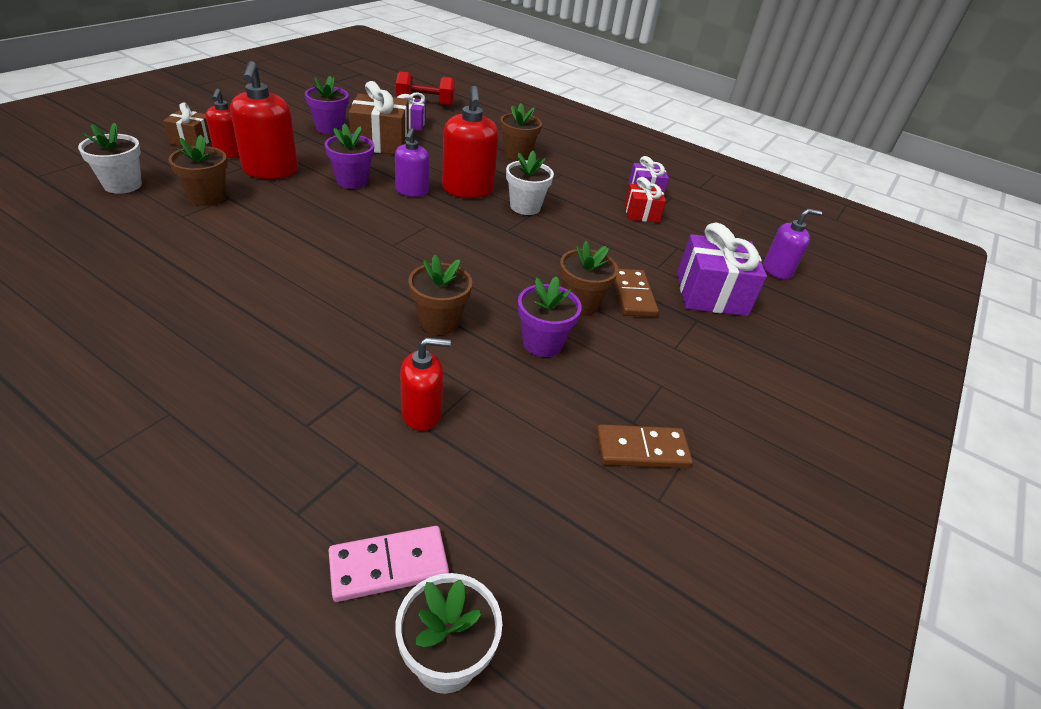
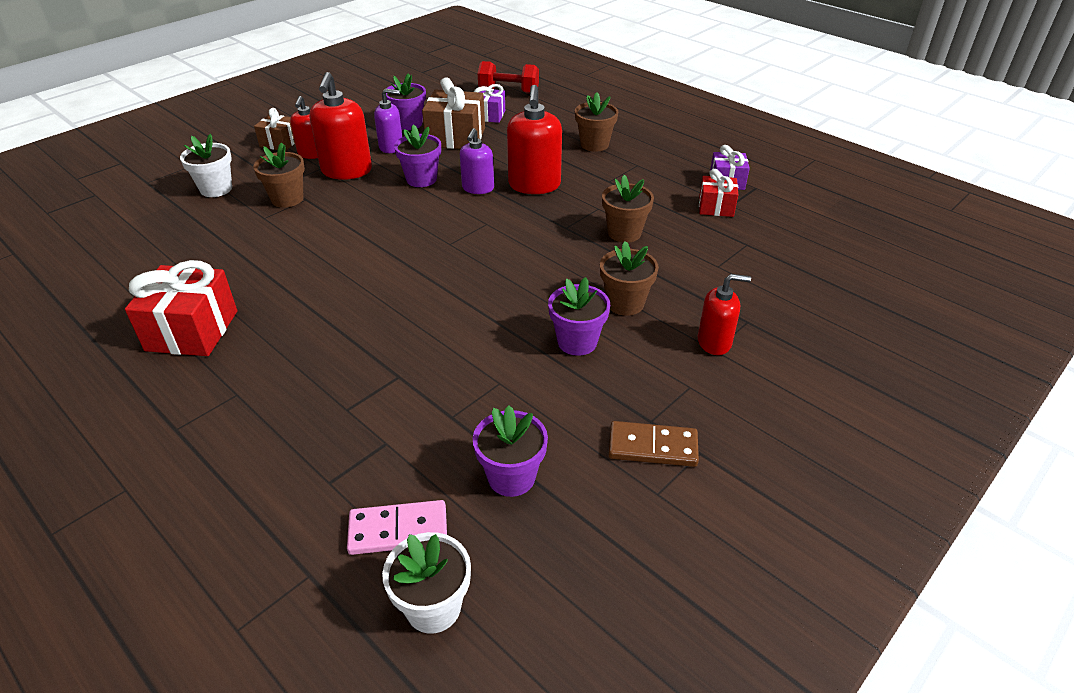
camera: 15 degrees right, 0 degrees up
red soap dispenser [400,337,451,431] -> red soap dispenser moved to [698,274,751,355]
brown flower pot [408,254,472,335] -> brown flower pot moved to [602,175,654,243]
white flower pot [506,151,554,215] -> none
brown domino [614,269,659,317] -> none
purple gift [677,223,767,316] -> none
purple soap dispenser [764,209,822,280] -> purple soap dispenser moved to [374,88,402,153]
none -> red gift [125,260,237,356]
none -> purple flower pot [473,405,548,497]

